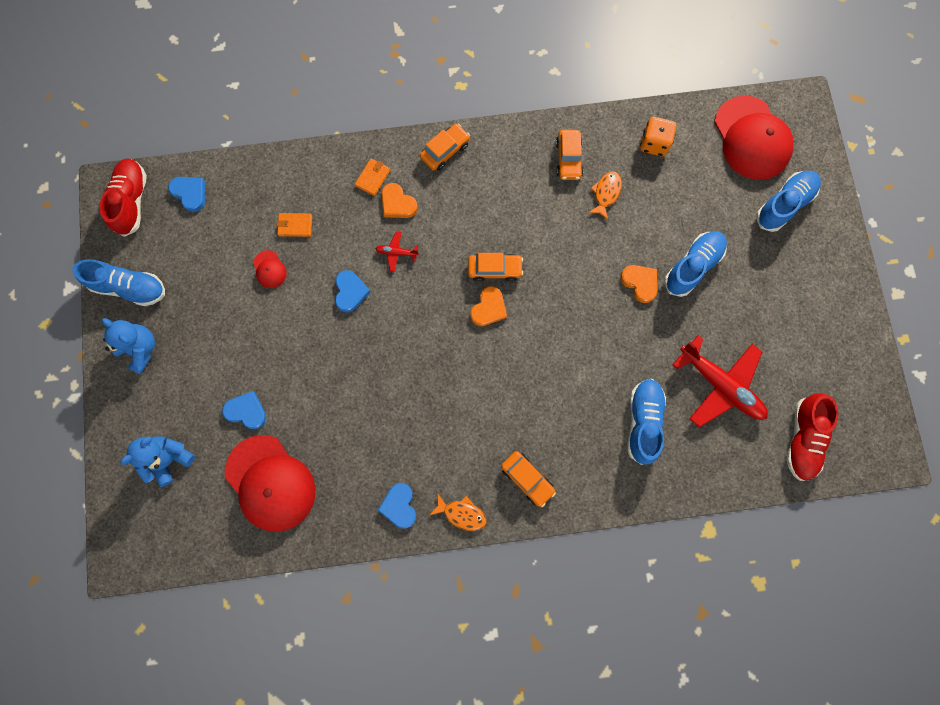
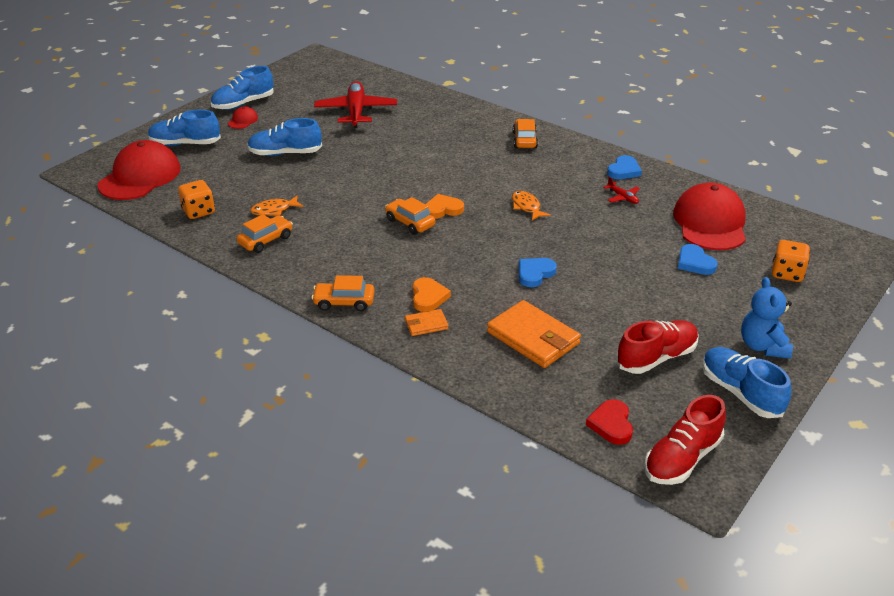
camera: 135 degrees left, 40 degrees down
blue teddy bear [120,436,195,487] -> orange dice [772,240,810,282]
blue heart [168,177,205,212] -> red heart [586,399,633,445]
red cap [253,250,287,288] -> red cap moved to [228,106,258,129]
orange wallet [277,213,312,237] -> orange wallet [487,300,581,368], size x2.00
red plane [375,231,419,272] -> red plane moved to [603,177,640,204]
orange fish [430,493,487,531] -> orange fish moved to [512,191,551,221]
orange heart [620,265,657,303] -> none
blue shoe [627,379,666,465] -> blue shoe moved to [211,66,274,110]
red shoe [786,393,838,481] -> red shoe moved to [616,320,699,374]

